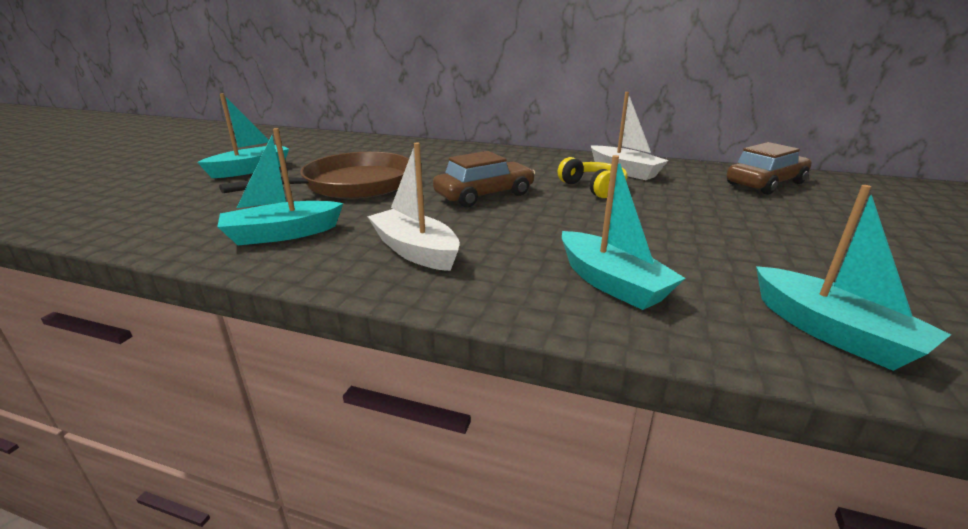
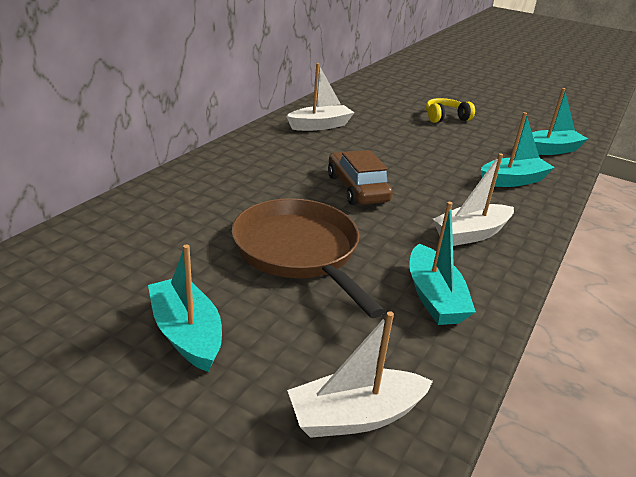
camera: 80 degrees left, 5 degrees up
yellow headphones [558,157,627,198] -> yellow headphones moved to [426,98,475,123]
brown car [727,142,812,194] -> none
none -> white boat [287,311,433,438]

